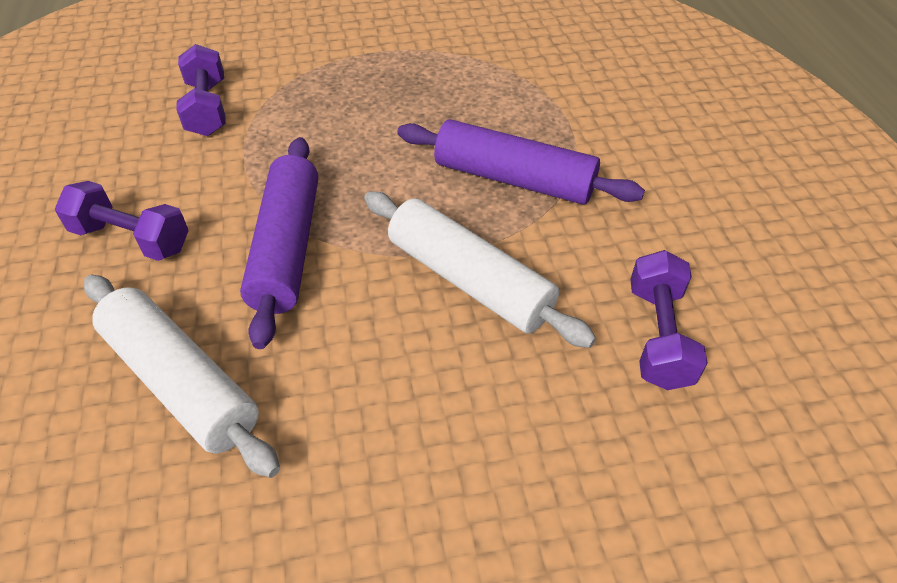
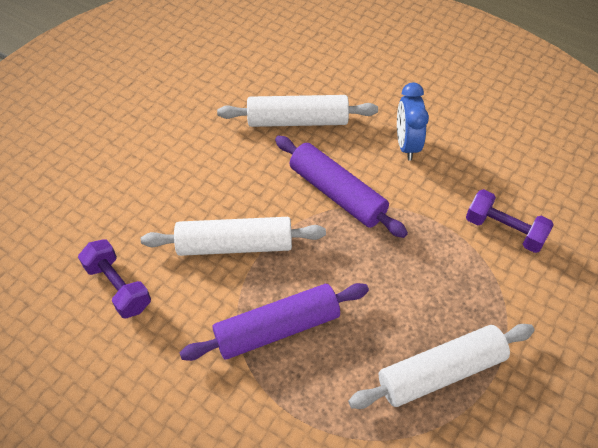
camera: 135 degrees right, 5 degrees up
purple dumbbell [55,181,189,261] -> blue clock [397,83,429,160]
none -> white rolling pin [348,324,535,409]

